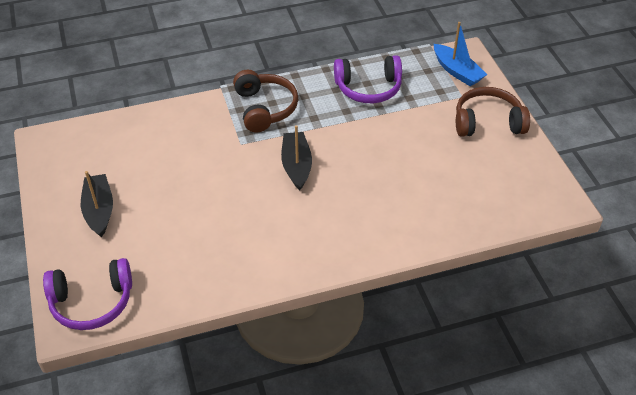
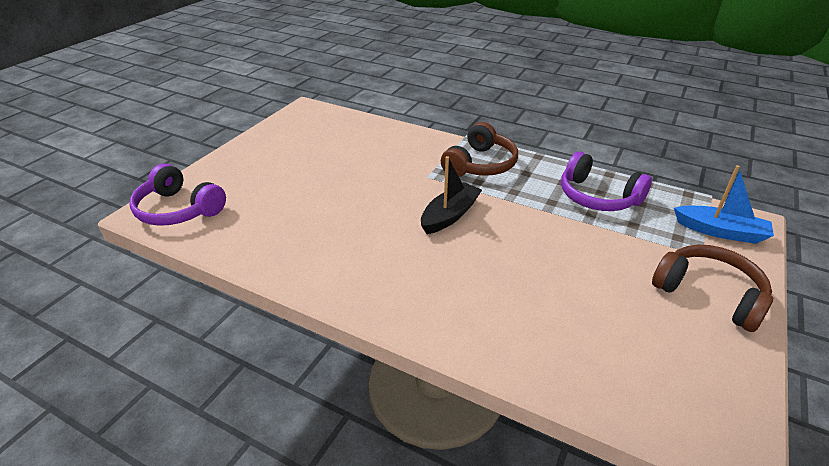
camera: 45 degrees right, 10 degrees down
black boat [81,171,113,237] -> none
blue boat [434,22,487,86] -> blue boat turned 75 degrees counterclockwise [674,165,774,244]

